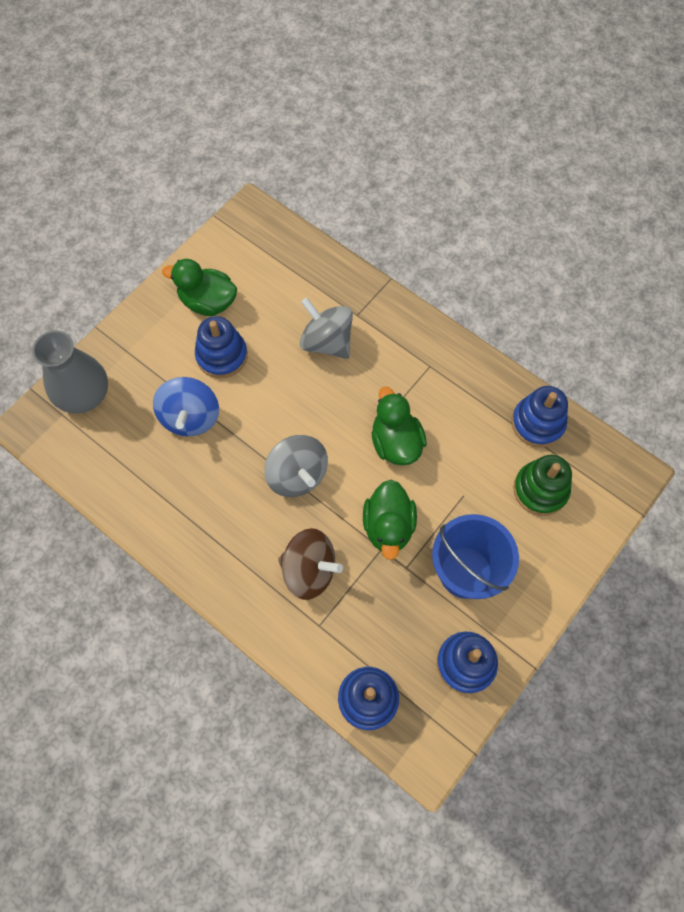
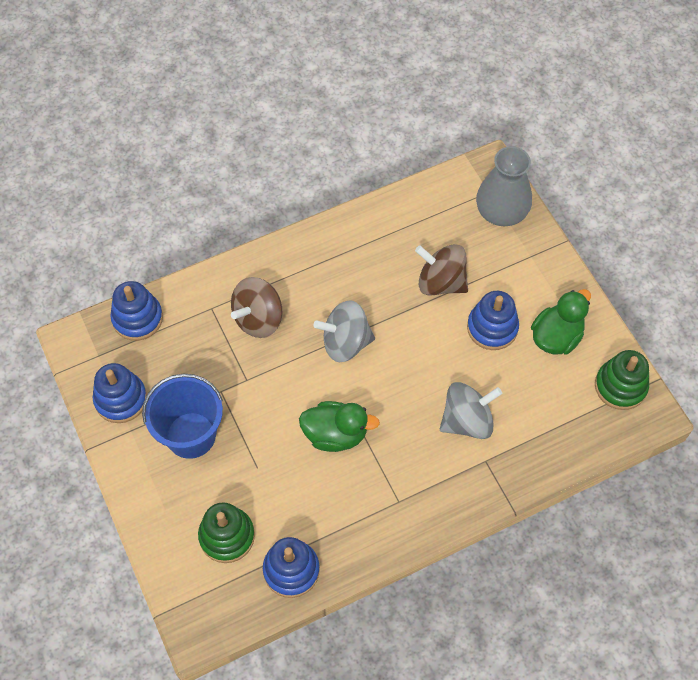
camera: 115 degrees right, 5 degrees down
blue spinning top [153,377,219,436] -> brown spinning top [415,244,468,296]
green duck [363,480,417,560] -> none
none -> green stacking toy [595,350,649,410]

